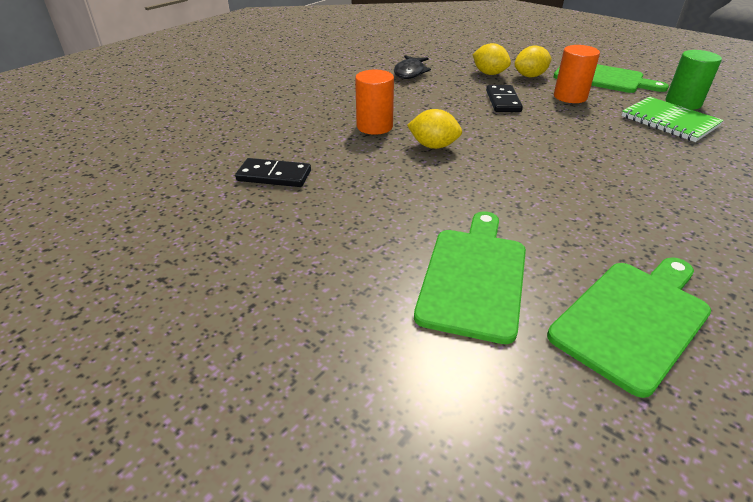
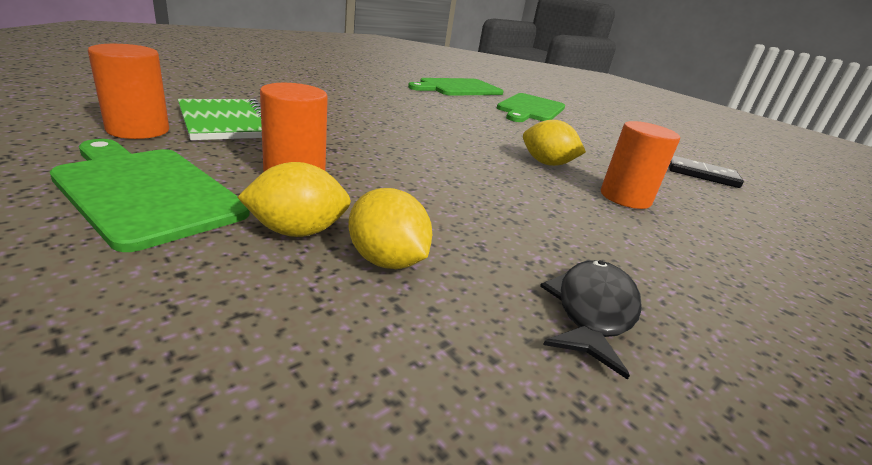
camera: 175 degrees left, 10 degrees down
black domino [486,85,523,112] -> none
green cylinder [665,50,722,110] -> orange cylinder [88,44,169,139]

